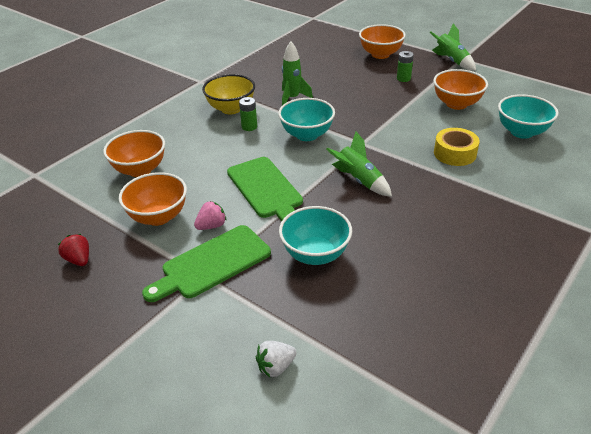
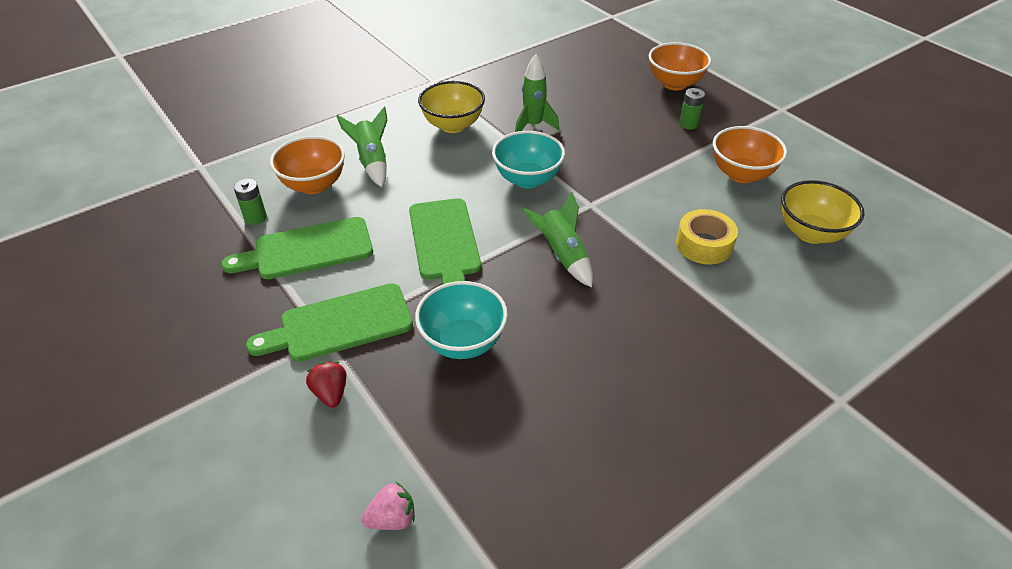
camera: 15 degrees right, 5 degrees up
red strawberry [58,234,89,266] -> red strawberry moved to [306,361,346,408]
orange bowl [119,172,187,226] -> green cutting board [221,217,373,279]
pink strawberry [194,201,227,230] -> pink strawberry moved to [361,482,415,530]
green battery [239,97,257,131] -> green battery moved to [234,179,267,225]
white strawberry [256,341,297,377] -> none
green rocket [430,23,476,71] -> green rocket moved to [336,107,387,187]
turquoise bowl [498,94,559,139] -> yellow bowl [781,180,864,244]

